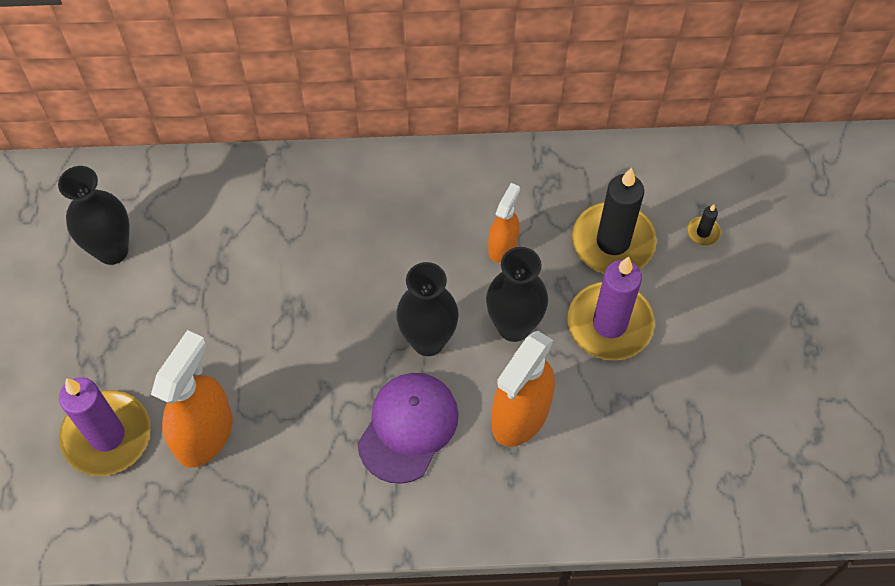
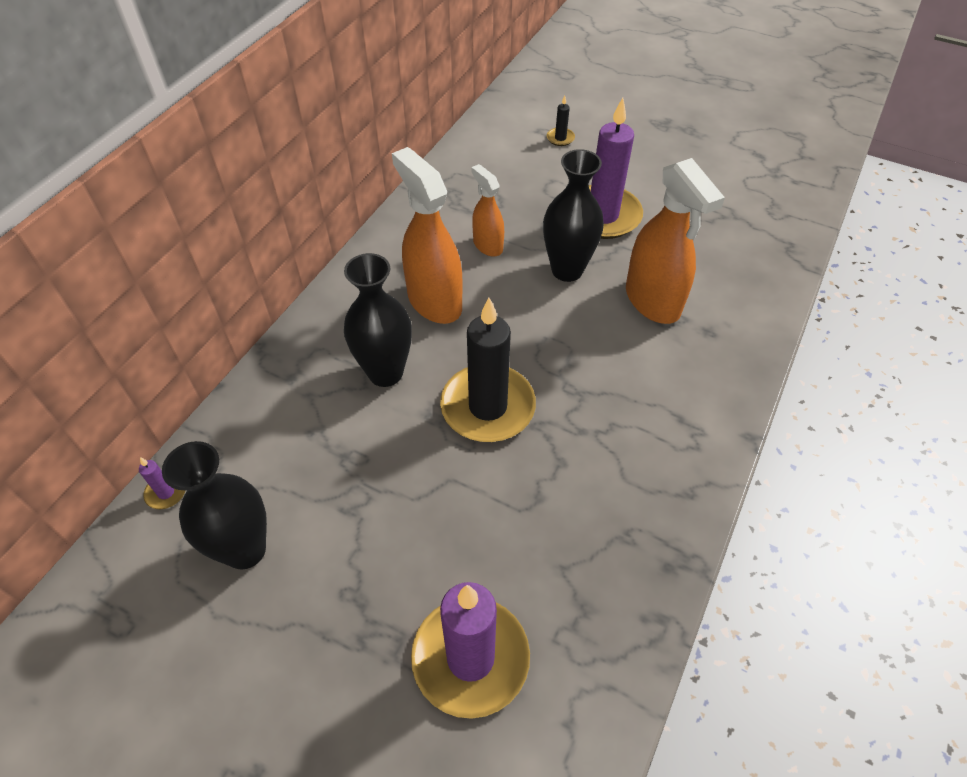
camera: 60 degrees left, 10 degrees down
orange spray bottle [151,330,233,468] -> orange spray bottle moved to [392,147,462,324]
purple cap [358,373,459,484] -> none
black vase [396,262,459,356] -> black vase moved to [344,253,412,387]
black candle [572,168,657,274] -> black candle moved to [440,298,536,442]
none -> purple candle [139,457,186,509]

